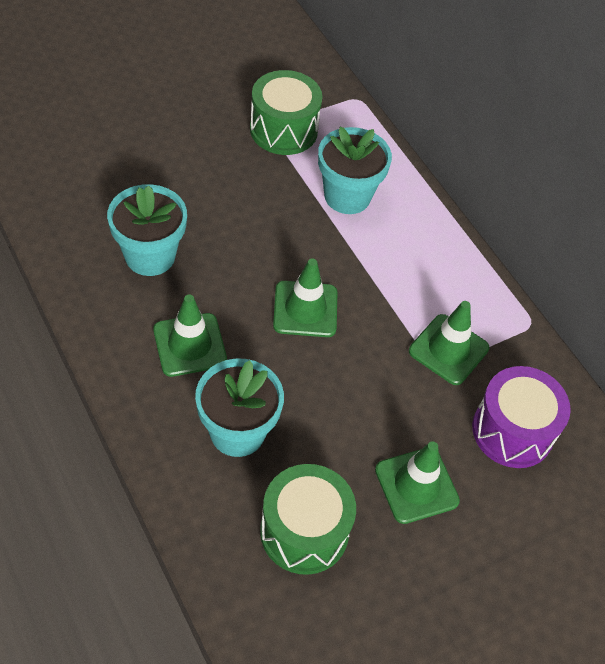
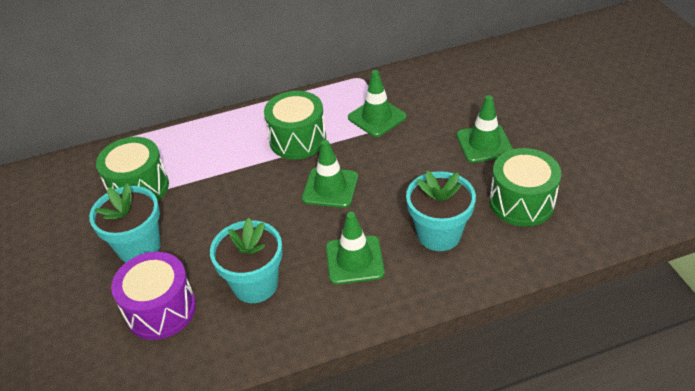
camera: 70 degrees left, 10 degrees down
turquoise flower pot [318,127,392,214] -> turquoise flower pot moved to [89,183,161,262]
purple drum [472,366,571,468] -> purple drum moved to [111,252,196,340]
none -> green drum [264,91,326,159]

